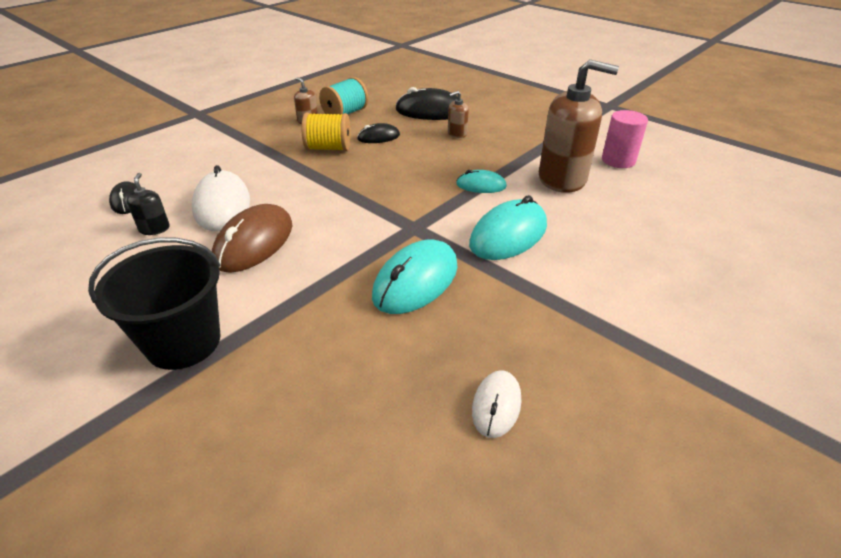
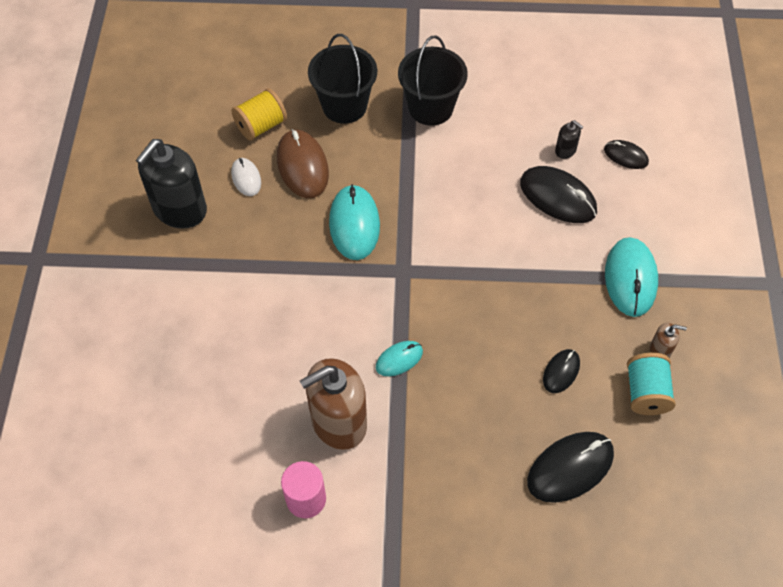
camera: 140 degrees right, 20 degrees up
white mouse [192,165,250,231] -> black mouse [520,166,597,223]
brown mouse [212,204,292,273] -> brown mouse moved to [277,129,329,198]
yellow spool [302,113,351,151] -> yellow spool moved to [231,88,287,141]
brown soap dispenser [448,91,469,138] -> none
turquoise mouse [469,195,547,260] -> turquoise mouse moved to [605,237,658,317]
none -> black soap dispenser [136,139,207,229]
none -> black bucket [308,34,377,124]

